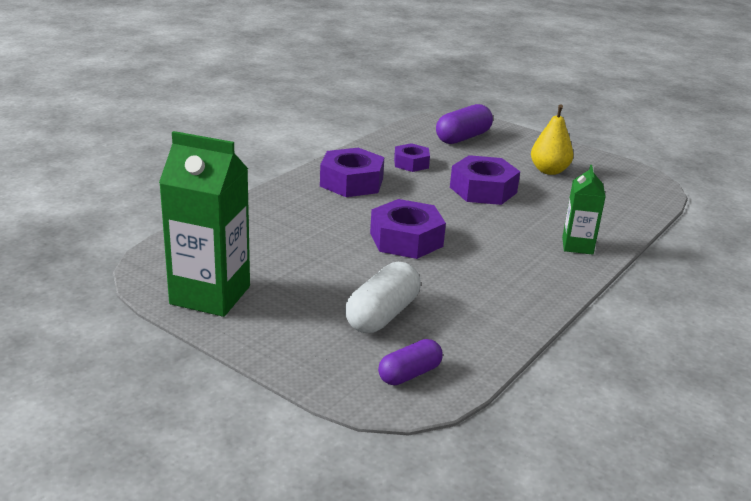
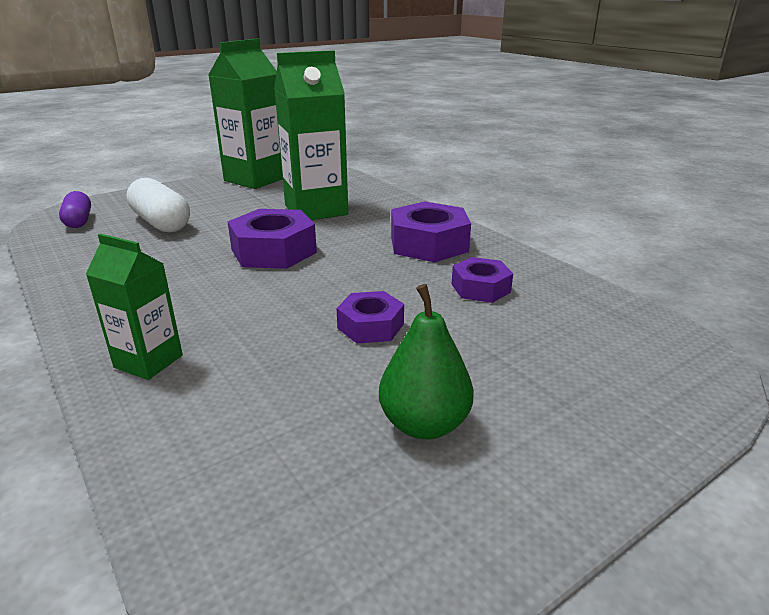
camera: 110 degrees right, 0 degrees up
purple capsule [436,104,493,144] -> none
purple nut [450,155,520,205] -> purple nut [336,291,404,343], size x0.61
yellow pear [531,104,573,175] -> green pear [379,284,473,439]
none -> green carton [274,50,348,220]

